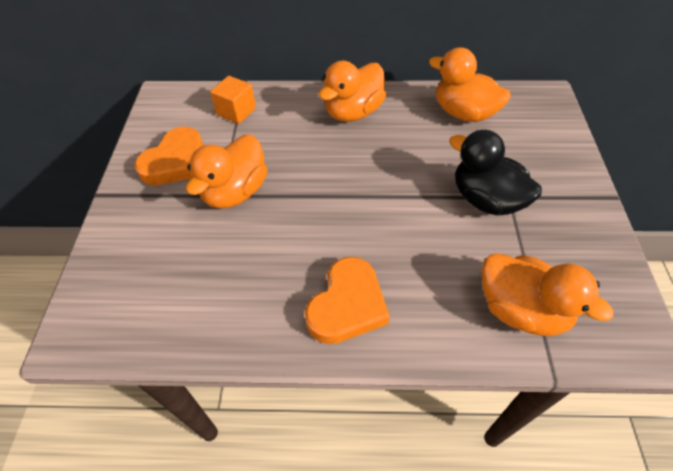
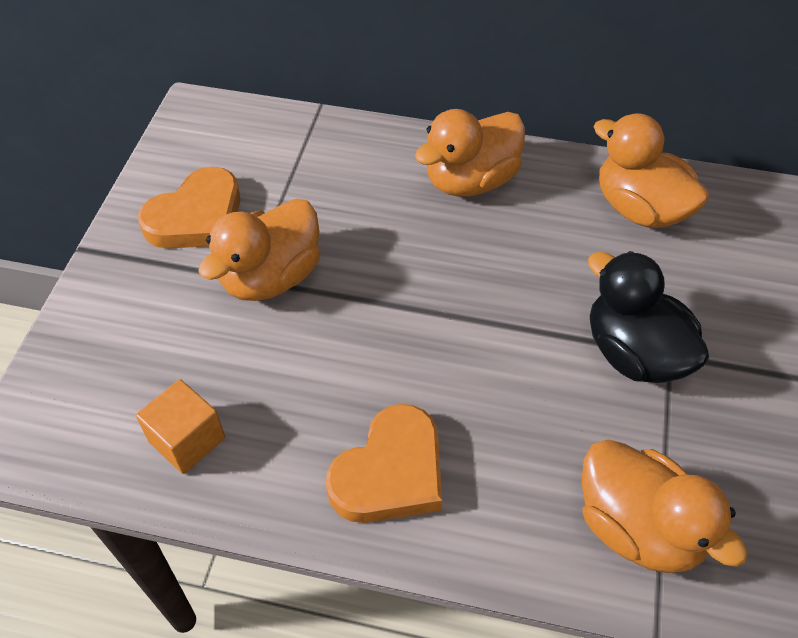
camera: 10 degrees right, 0 degrees up
orange cube [210,76,256,124] -> orange cube moved to [136,379,225,474]

